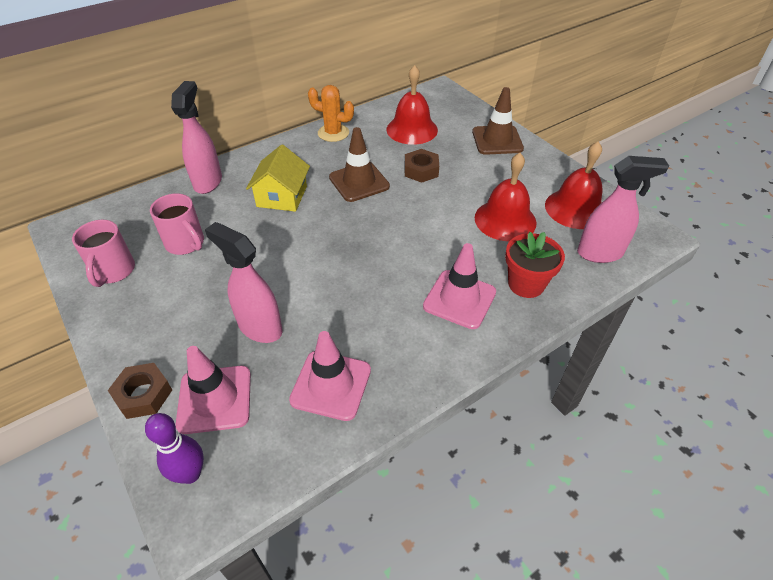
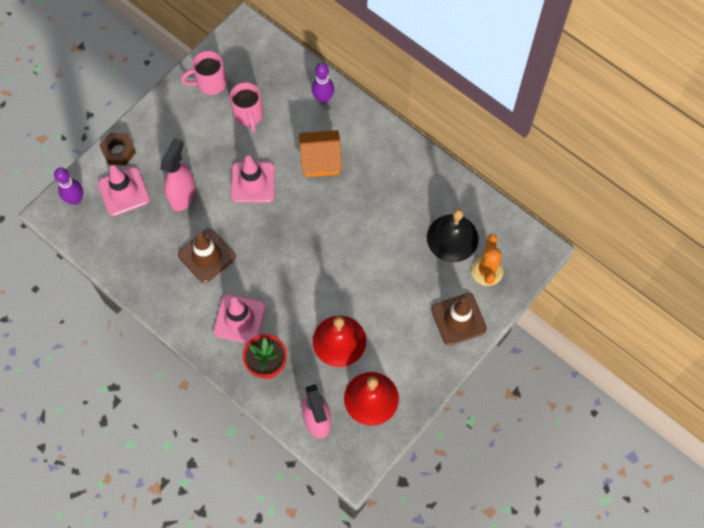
camera: 75 degrees right, 20 degrees up
pink mug [150,193,204,255] -> pink mug turned 45 degrees counterclockwise [230,82,263,132]
pink spray bottle [171,81,222,194] -> purple bowling pin [312,63,334,104]
yellow house [246,144,310,212] -> orange house [299,130,342,177]
pink traffic cone [289,331,371,421] -> pink traffic cone moved to [230,156,275,202]
orange cactus [308,85,354,142] -> orange cactus moved to [471,234,503,286]
brown traffic cone [329,127,390,202] -> brown traffic cone moved to [178,229,236,283]
red bell [387,65,438,145] -> black bell [427,209,479,262]
brown nut [405,149,439,183] -> none

